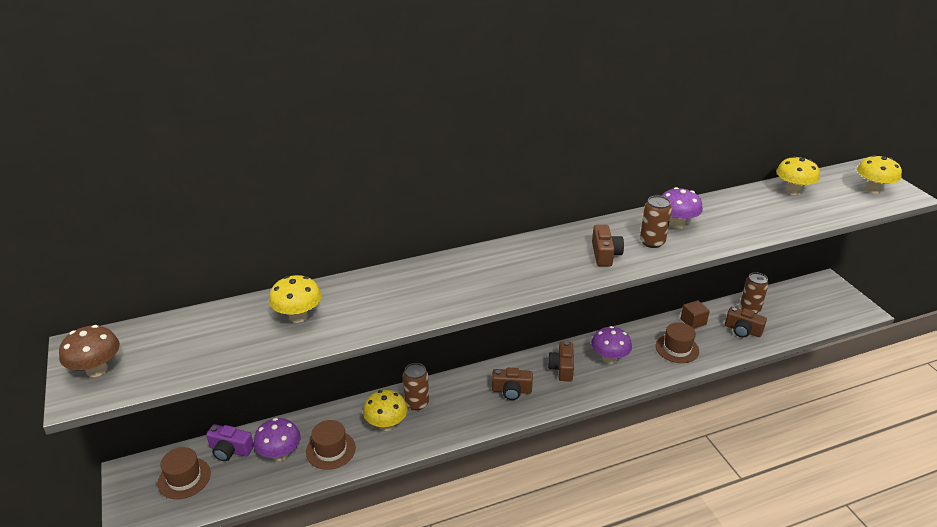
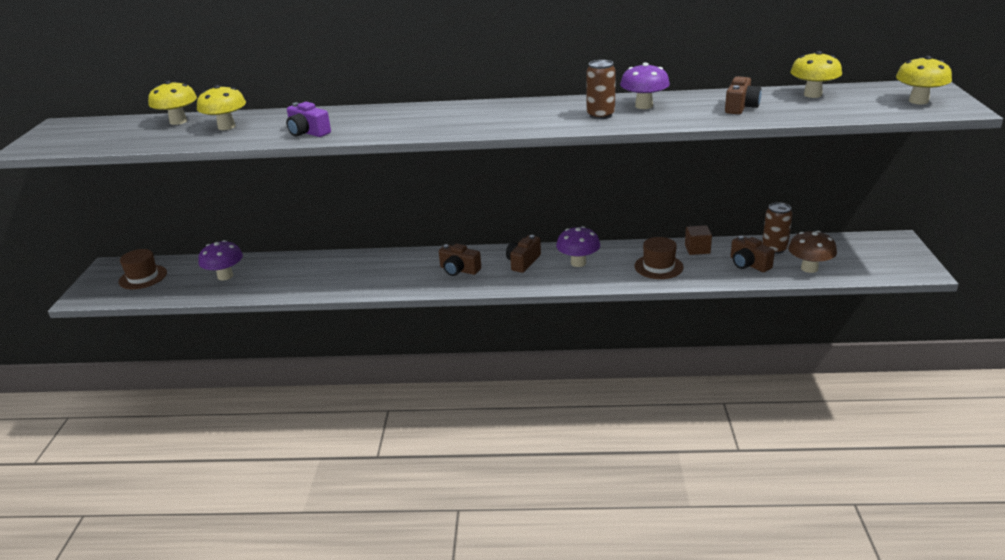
camera: 25 degrees right, 5 degrees down
brown mushroom [59,325,120,377] -> brown mushroom moved to [788,231,837,273]
purple camera [206,424,254,461] -> purple camera moved to [286,102,331,137]
brown hat [306,420,356,470] -> none
yellow mushroom [363,390,407,431] -> yellow mushroom moved to [148,81,197,125]
brown can [403,363,429,410] -> none
brown camera [592,225,624,266] -> brown camera moved to [725,76,761,114]

